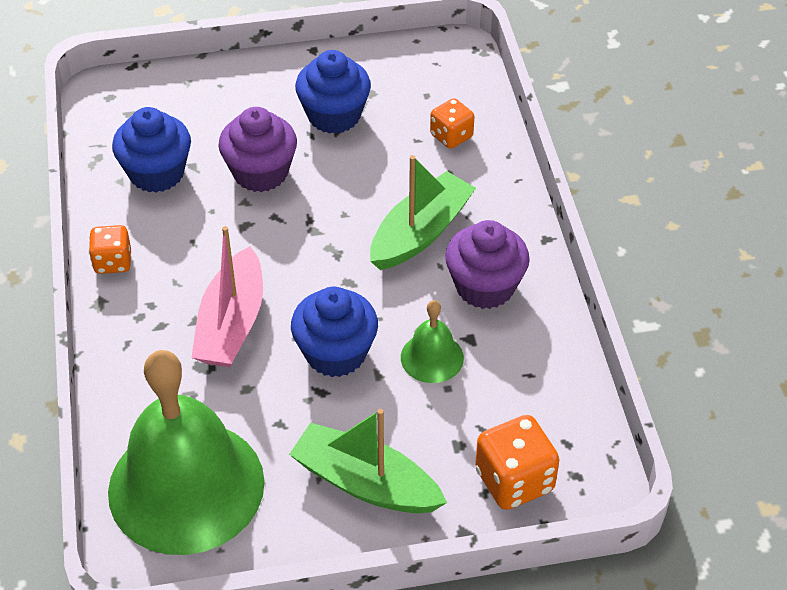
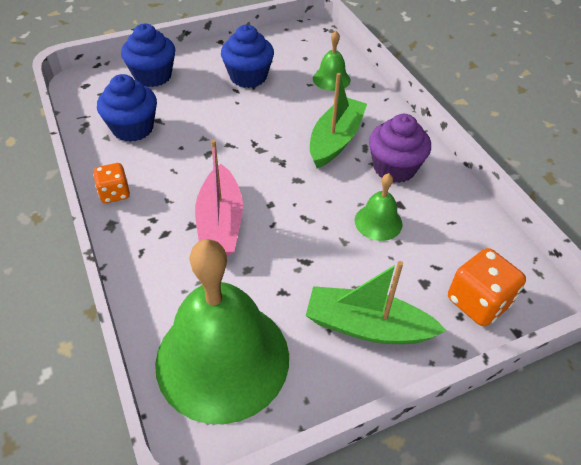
camera: 15 degrees left, 0 degrees up
purple cupcake [219,107,297,192] -> none
blue cupcake [291,287,378,377] -> blue cupcake moved to [121,24,175,87]
orange dice [430,98,474,149] -> green bell [313,31,350,91]

